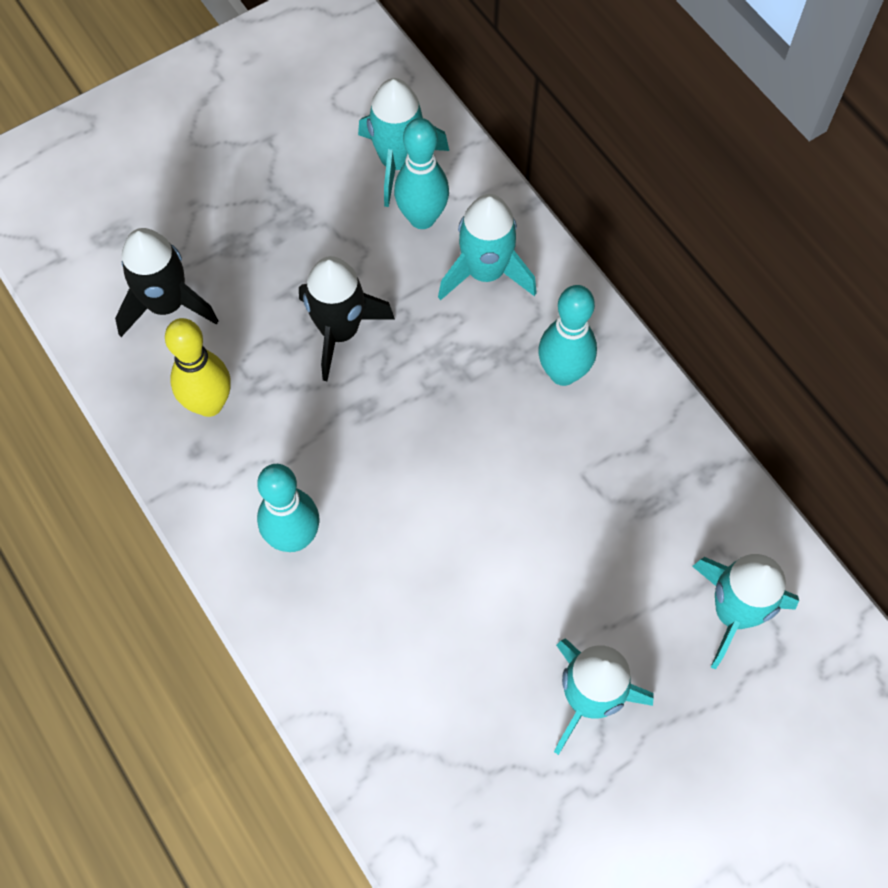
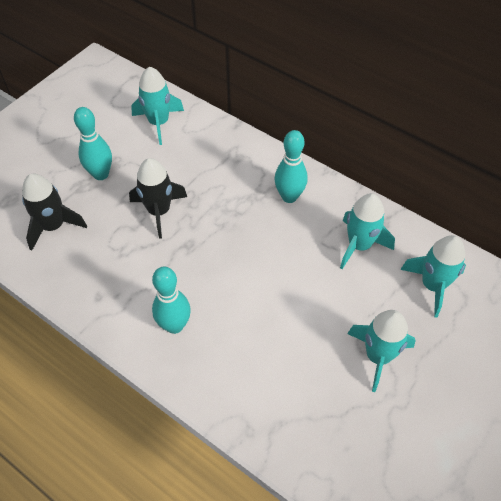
camera: 20 degrees left, 10 degrees down
yellow bowling pin [165,318,231,417] -> none
turquoise bowling pin [394,118,449,229] -> turquoise bowling pin moved to [74,107,112,180]
turquoise rocket [438,194,537,301] -> turquoise rocket moved to [340,193,395,269]

